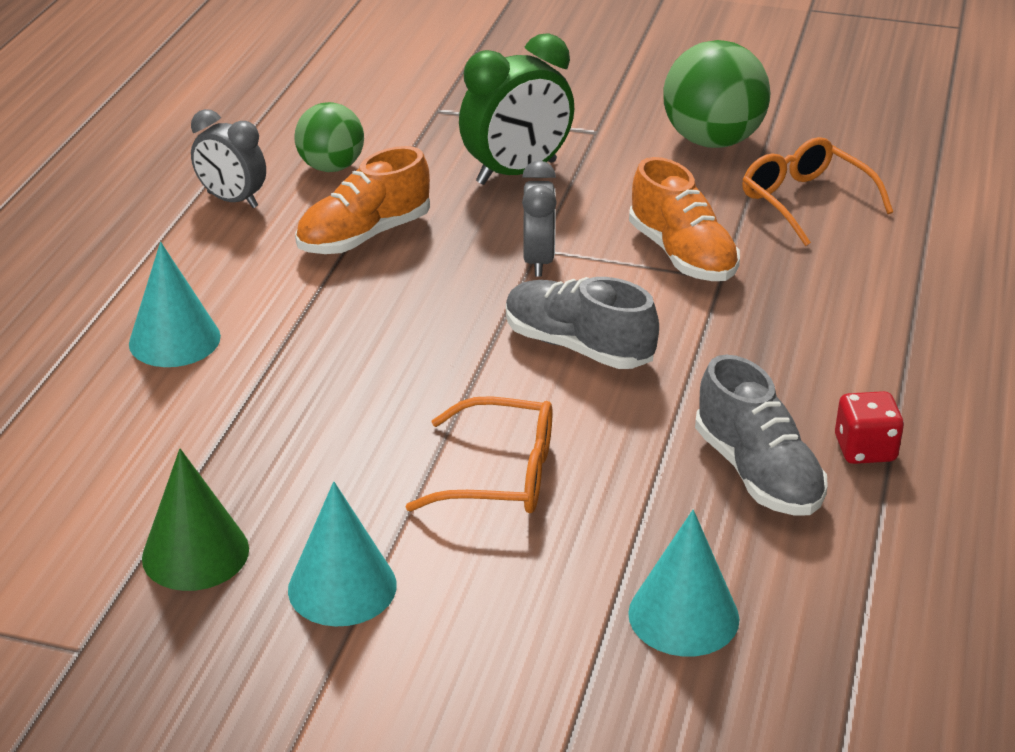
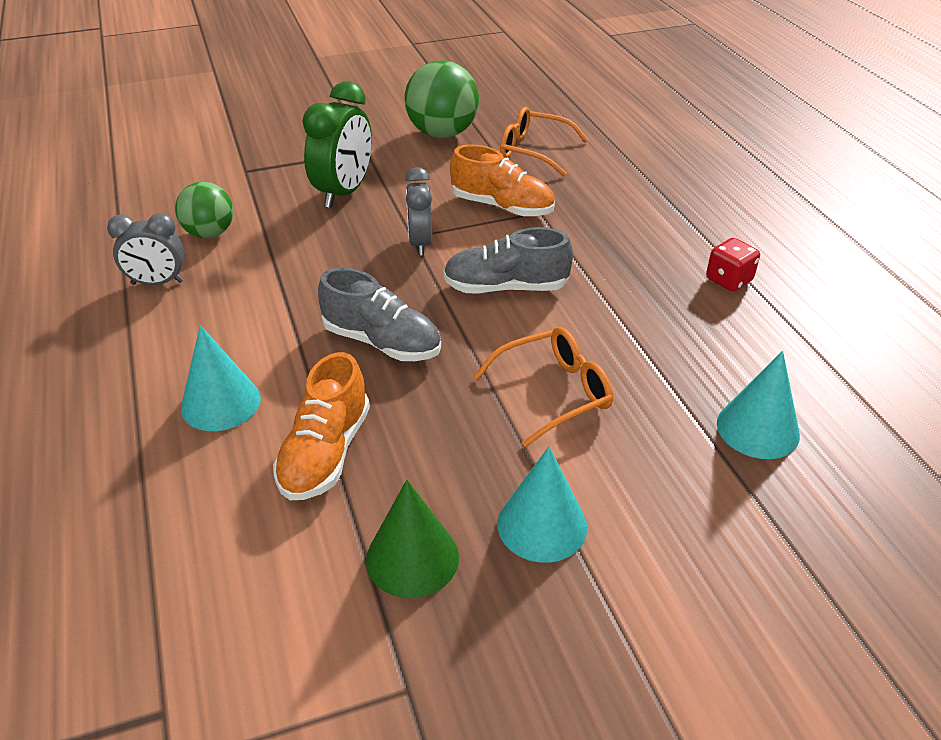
camera: 35 degrees left, 5 degrees up
orange shoe [295,146,430,254] -> orange shoe moved to [273,352,370,500]
grey clock [522,160,557,277] -> grey clock turned 150 degrees counterclockwise [405,167,432,255]
grey shoe [695,355,828,516] -> grey shoe moved to [318,268,441,361]

